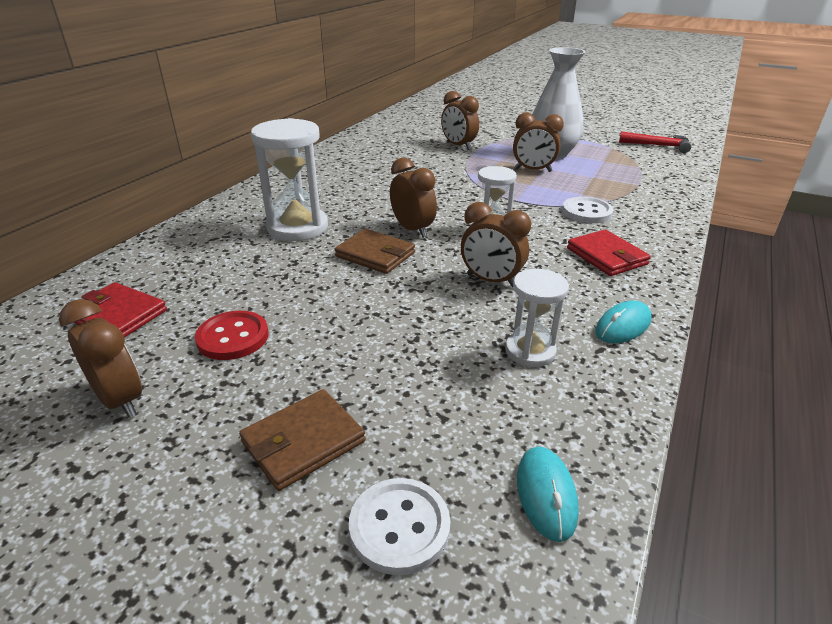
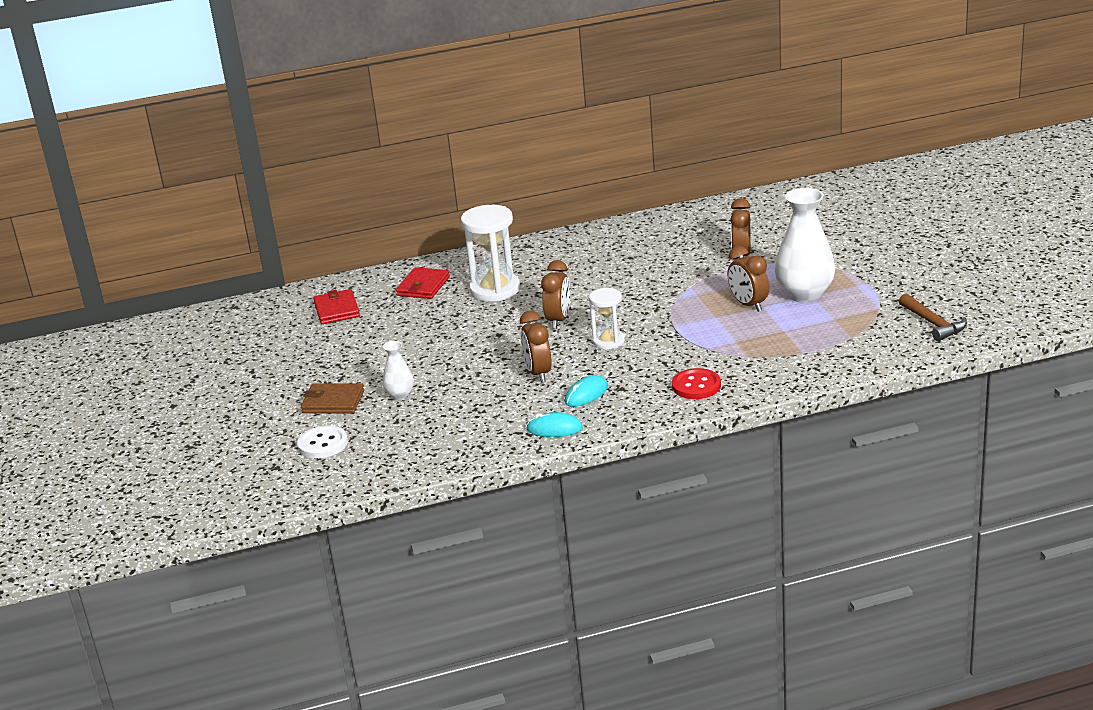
camera: 50 degrees right, 5 degrees down
brown clock [59,299,142,418] -> none
red button [195,311,269,360] -> red button moved to [672,368,721,399]
brown wallet [335,229,415,274] -> none
white hourglass [505,269,569,367] -> none
turquoise mouse [517,446,579,542] -> turquoise mouse moved to [565,375,608,407]
white button [562,197,613,223] -> none
red wallet [567,230,651,276] -> red wallet moved to [396,267,450,299]
red hammer [619,131,691,153] -> brown hammer [899,294,967,341]
none -> white vase [382,341,414,400]

